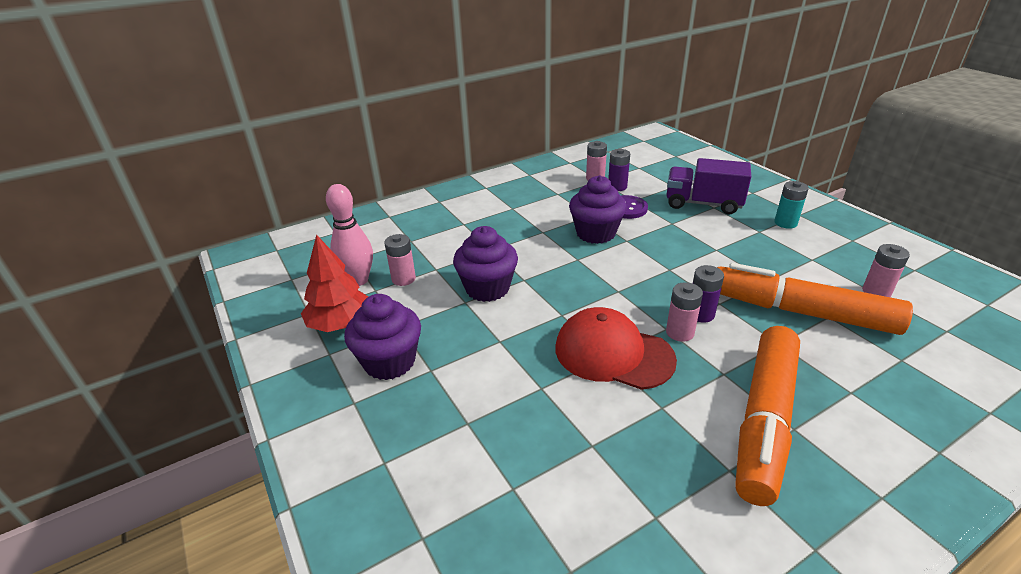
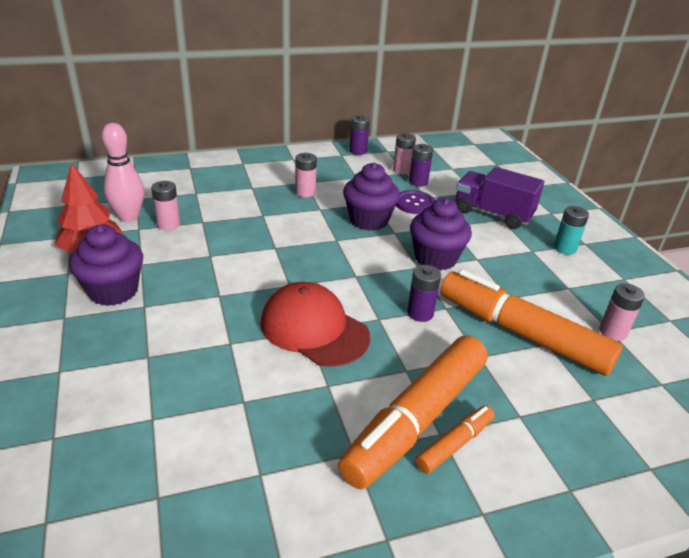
camera: 10 degrees right, 0 degrees up
purple cupcake [453,226,518,302] -> purple cupcake moved to [410,198,472,271]
pink battery [666,282,703,342] -> pink battery moved to [295,153,317,198]
none -> purple battery [349,115,370,155]
none -> orange marker [415,405,495,474]

